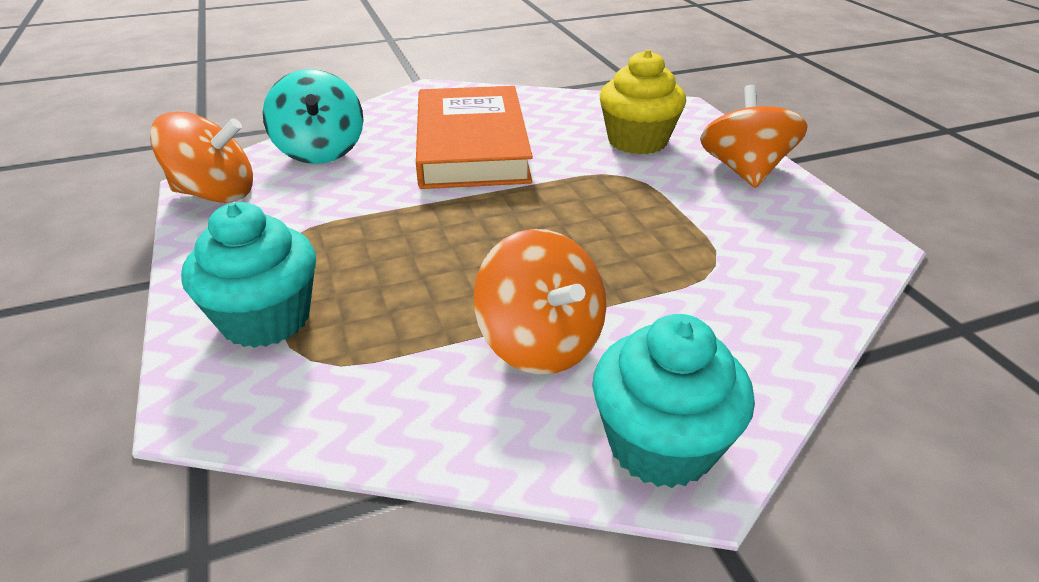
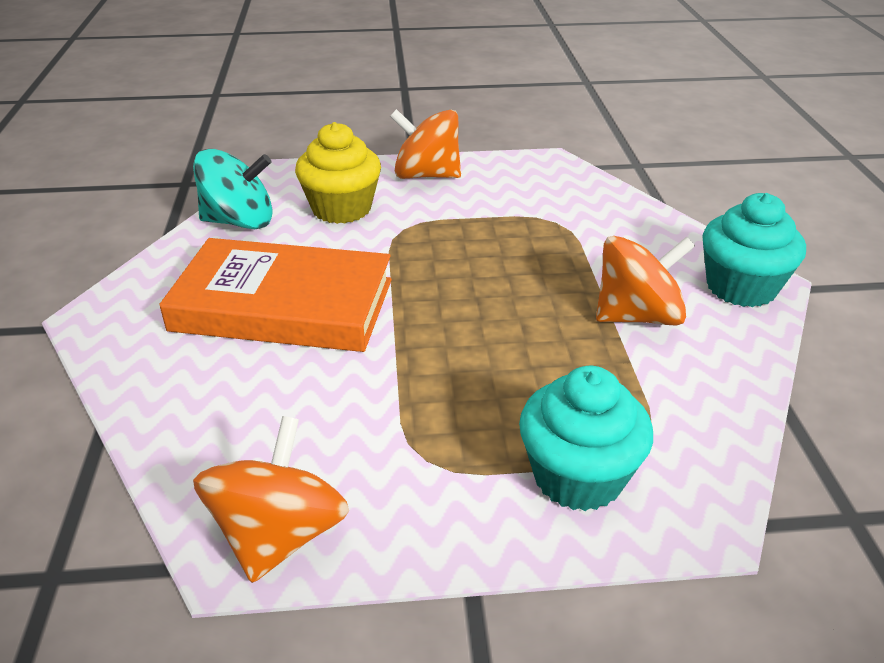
camera: 75 degrees left, 0 degrees up
turquoise spinning top [263,69,364,164] -> turquoise spinning top moved to [193,149,272,229]

